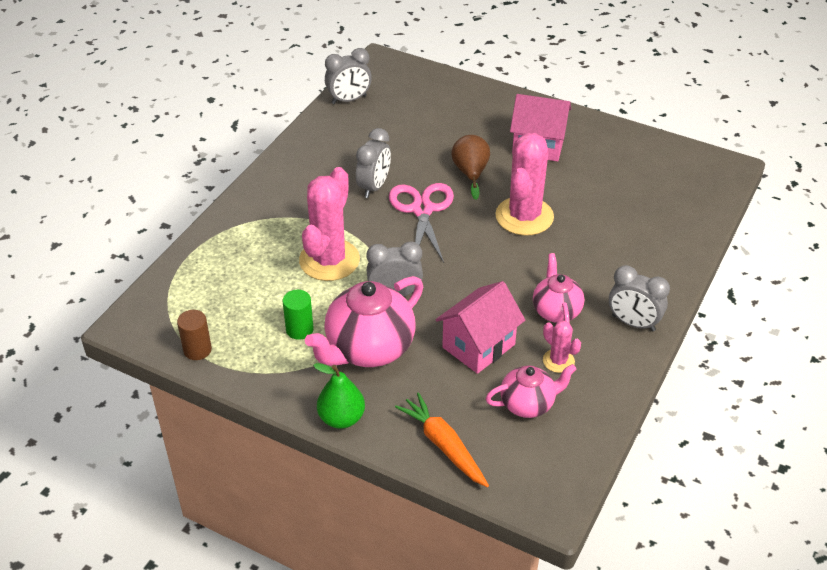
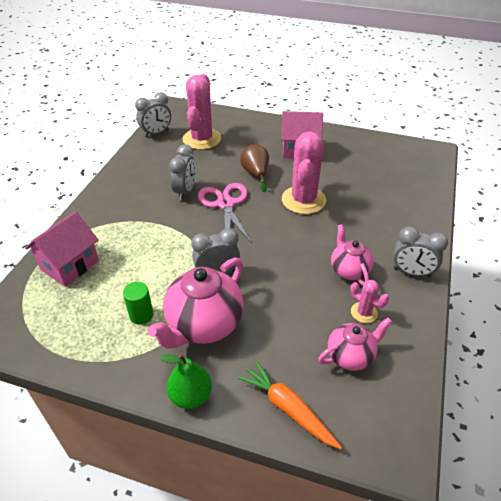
camera: 10 degrees left, 0 degrees up
brown cylinder [177,310,212,360] -> none
pink cactus [299,167,360,281] -> pink cactus moved to [183,74,221,150]
pink house [436,281,525,374] -> pink house moved to [25,211,99,287]

